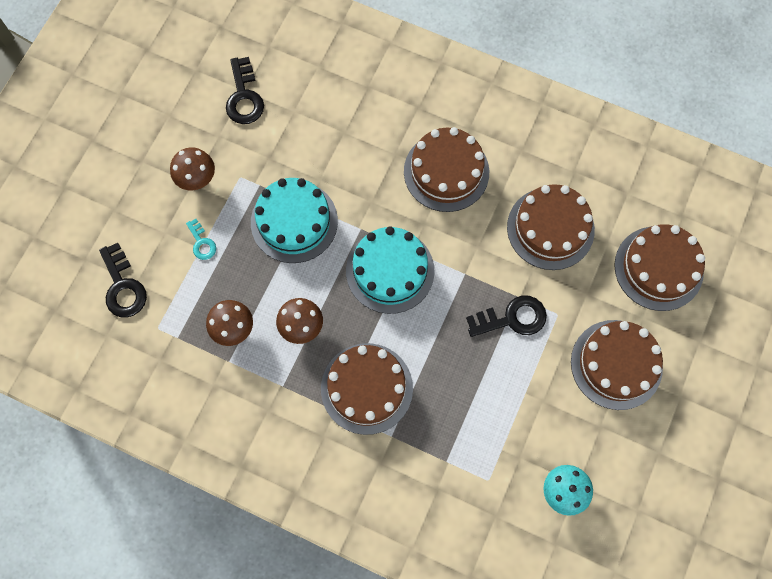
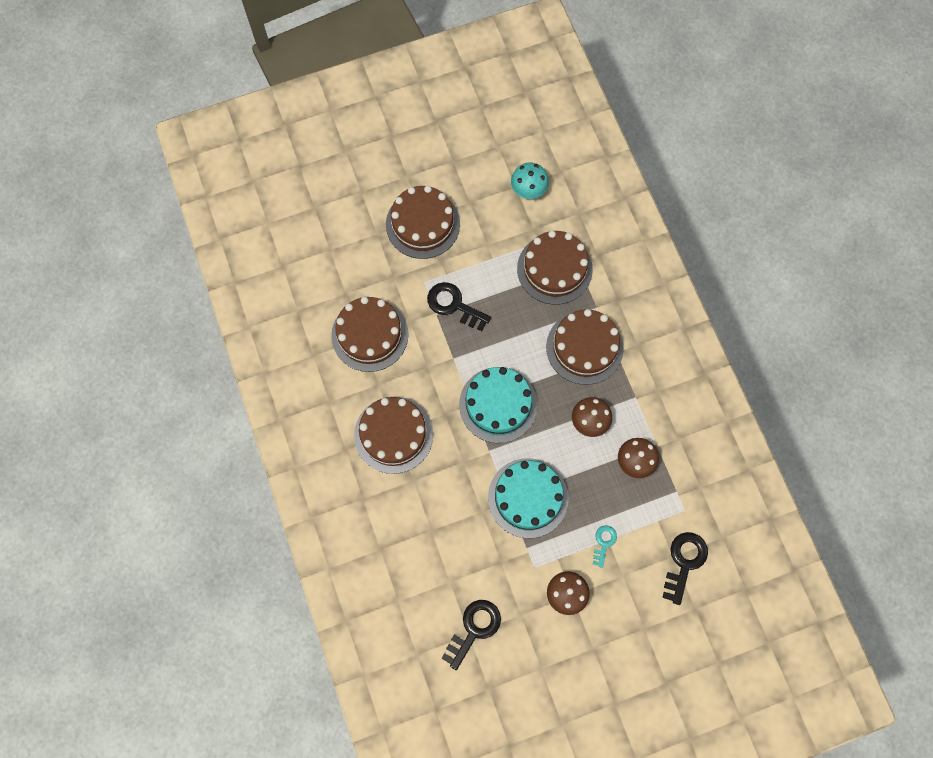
camera: 135 degrees left, 0 degrees up
brown cake [614,224,705,311] -> brown cake moved to [517,230,593,305]

